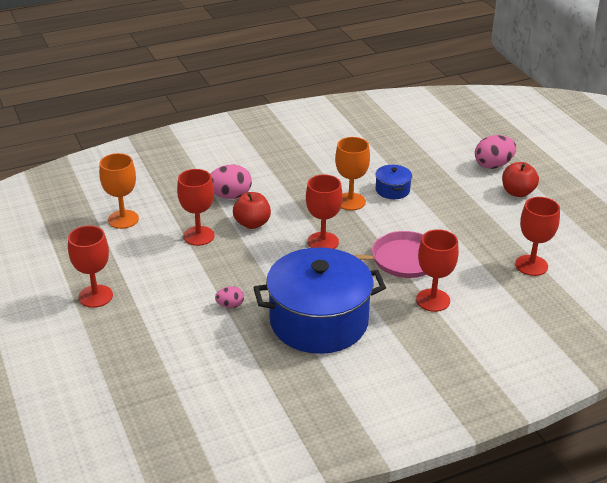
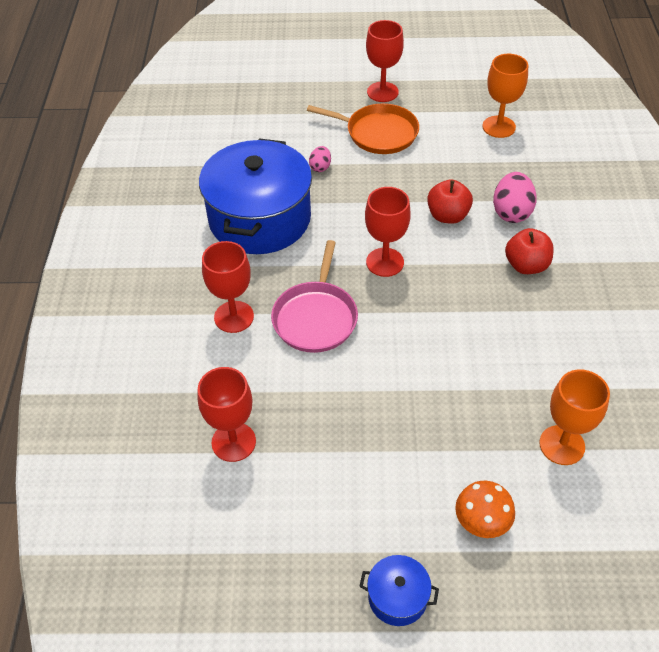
camera: 115 degrees right, 15 degrees up
red goblet [177,169,215,246] -> none
orange goblet [335,137,370,210] -> orange goblet moved to [539,369,610,465]
blue pot [375,165,412,199] -> blue pot moved to [359,555,439,626]
pink egg [475,135,516,169] -> orange mushroom [455,481,515,538]
red apple [502,162,539,197] -> red apple moved to [505,228,554,274]
none -> orange pan [307,103,419,154]

